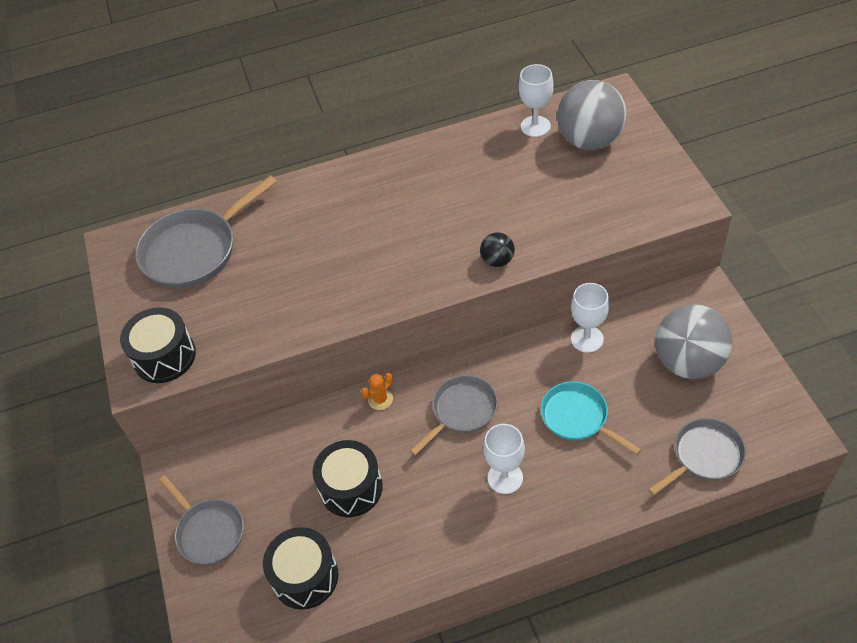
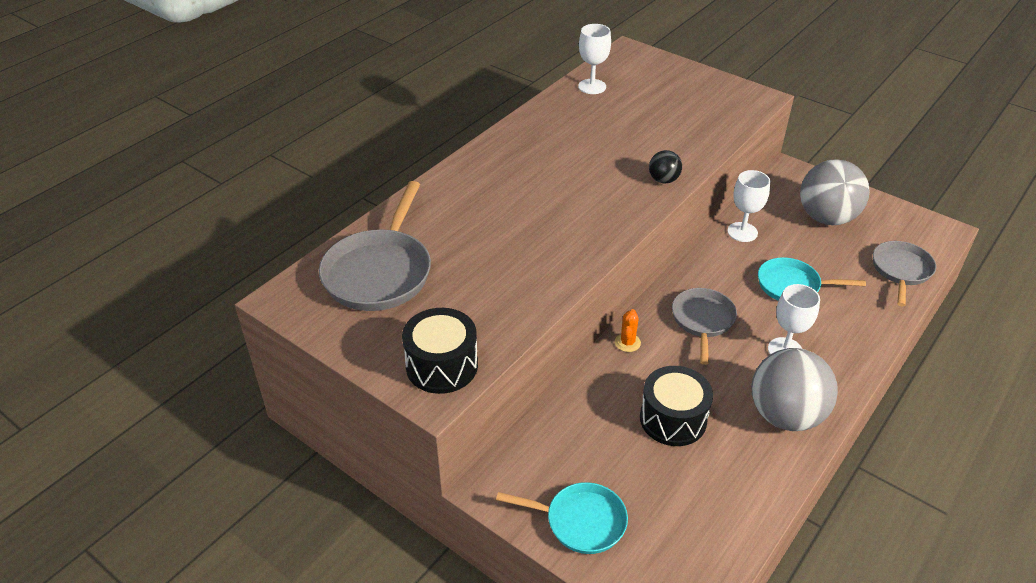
camera: 40 degrees left, 10 degrees down
grey pan [159,475,244,565] -> turquoise pan [496,482,628,554]
black drum [263,527,338,610] -> none
grey ball [557,80,626,150] -> grey ball moved to [751,348,838,431]

